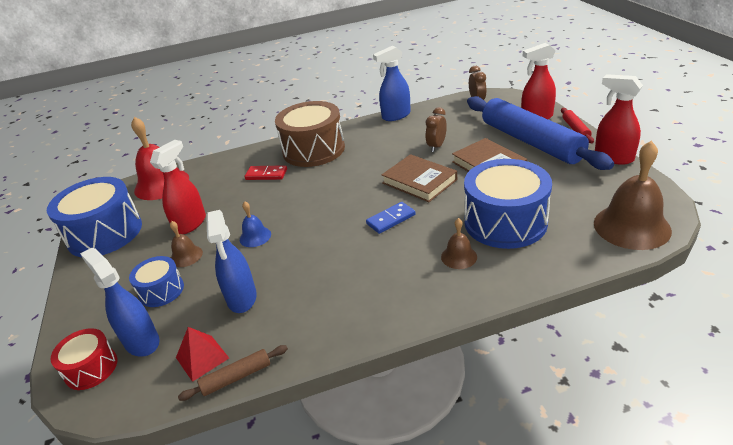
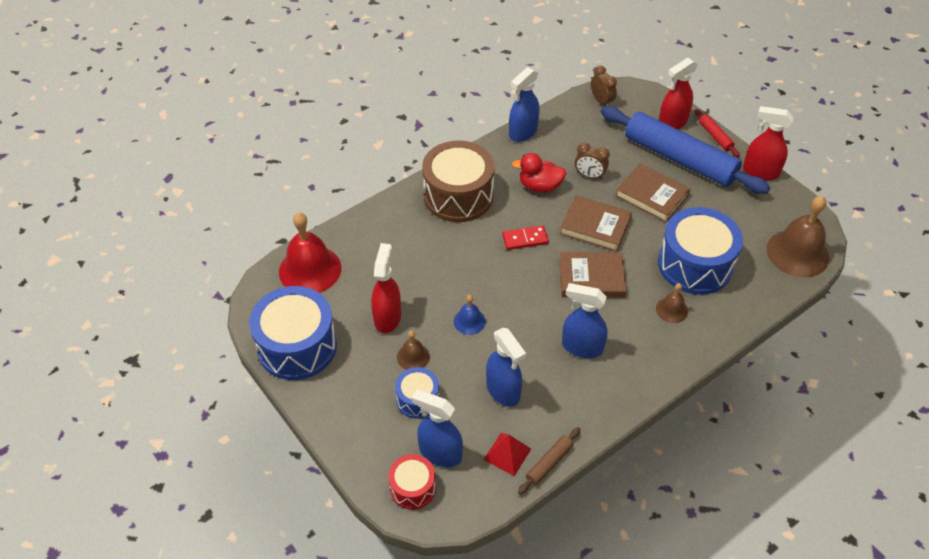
camera: 25 degrees left, 15 degrees up
red domino [245,165,287,180] -> red domino moved to [502,225,549,250]
blue domino [366,202,415,234] -> brown book [559,252,627,298]
brown clock [425,107,447,152] -> brown clock turned 75 degrees counterclockwise [575,142,610,180]
none -> red duck [512,153,566,192]
none -> blue spray bottle [562,283,607,358]

